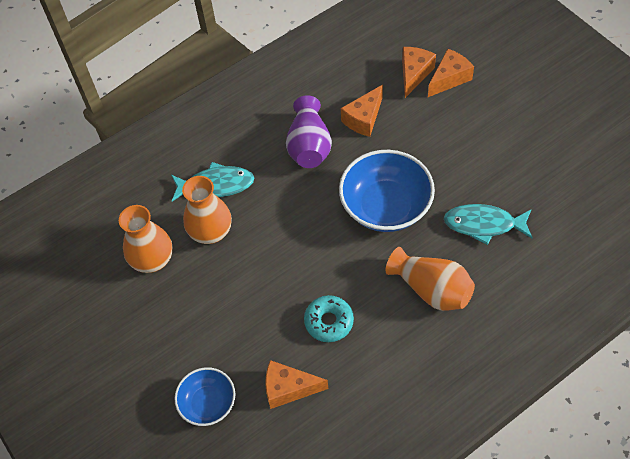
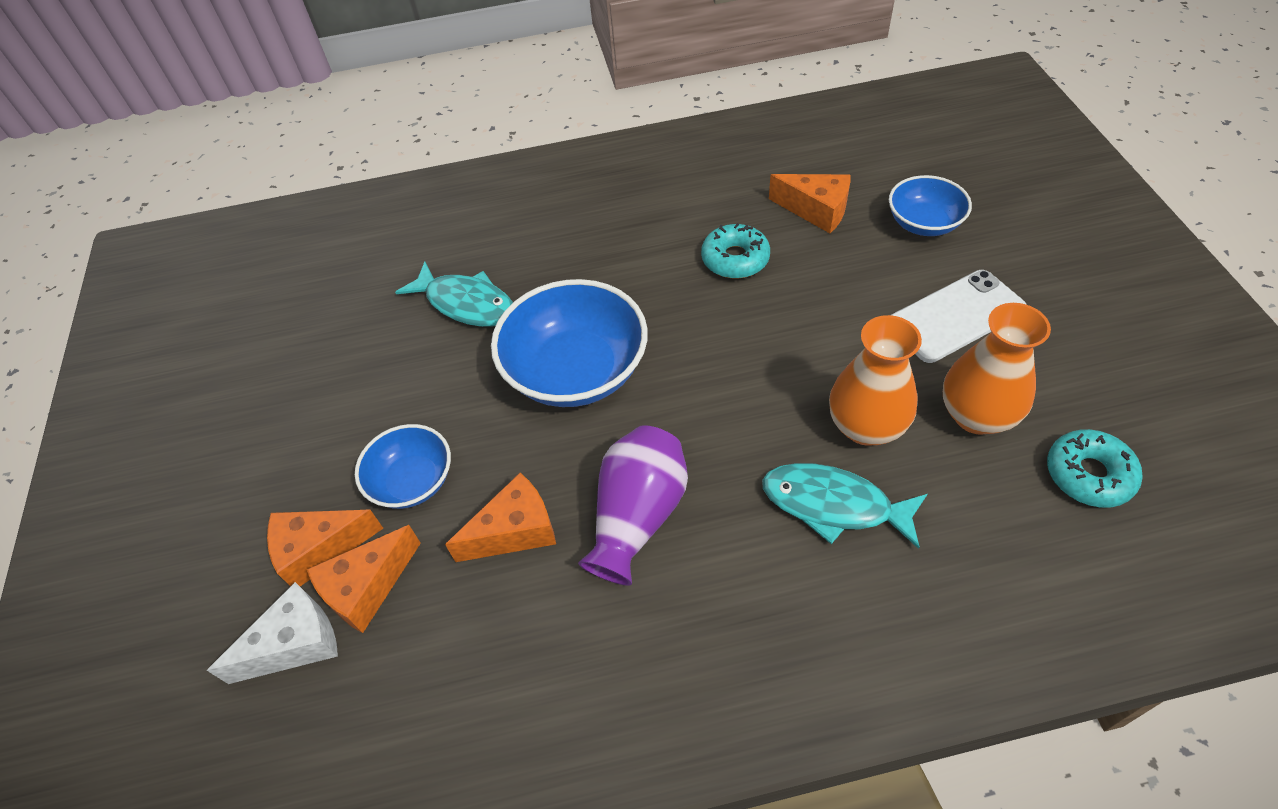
camera: 155 degrees left, 5 degrees down
orange vase [386,247,475,311] -> none
none -> white cheese [207,582,338,684]
none -> blue bowl [355,424,451,509]
none -> white phone [891,270,1027,363]
none -> turquoise donut [1047,429,1142,508]

